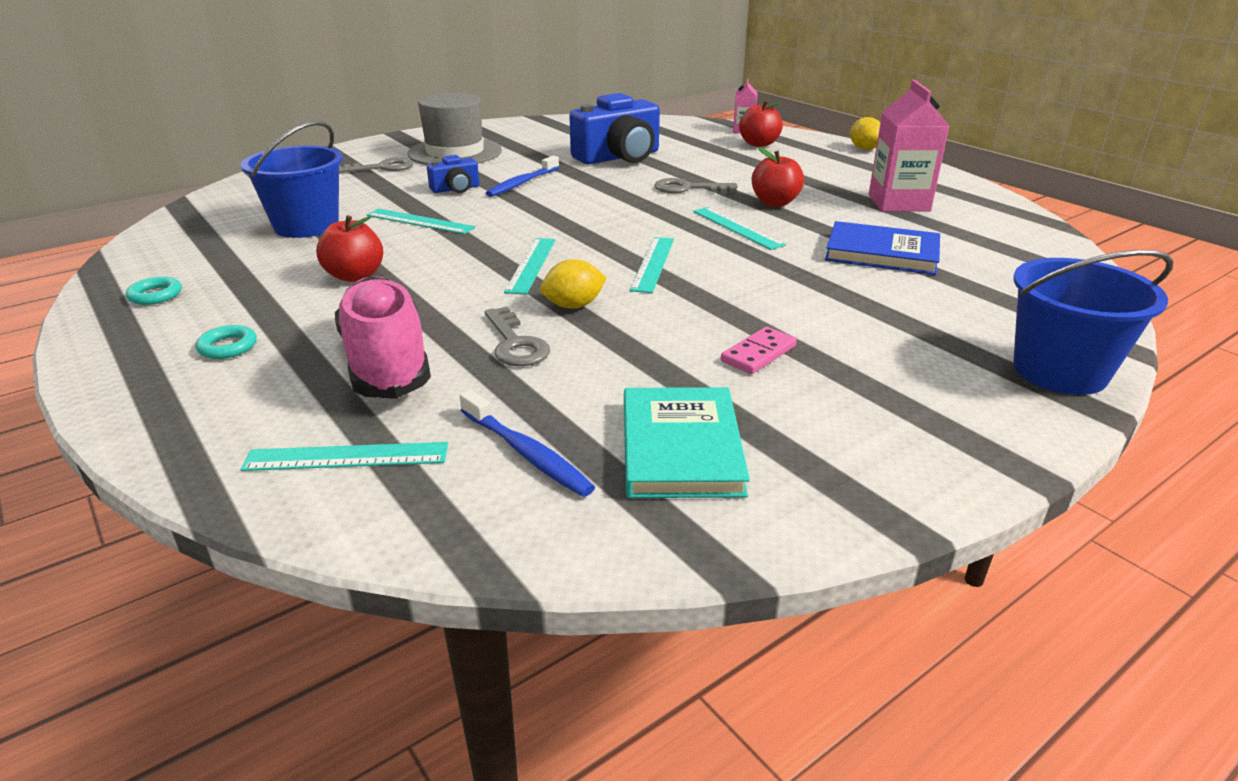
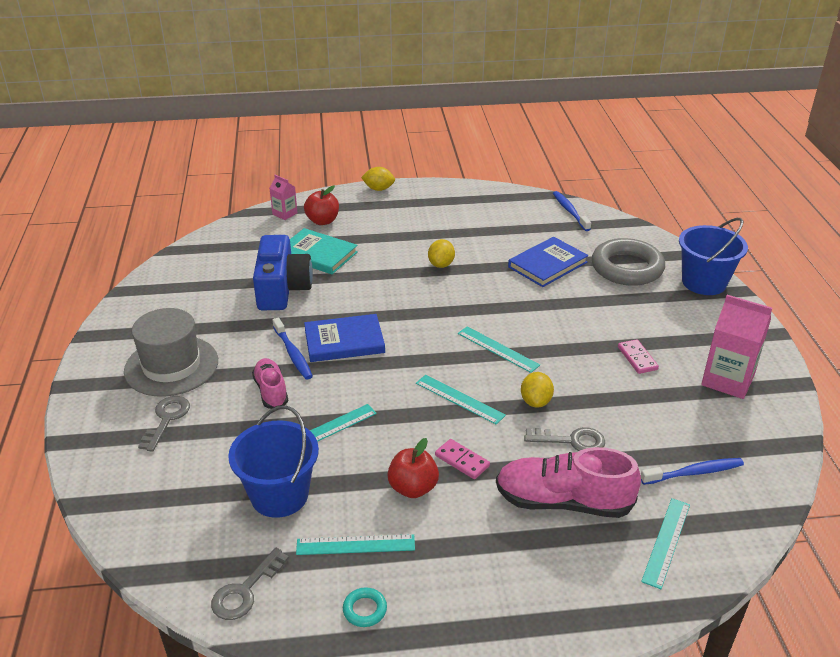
camera: 60 degrees left, 5 degrees up
turquoise ring [196,325,257,359] -> none
blue camera [427,155,480,193] -> pink shoe [252,358,288,409]
turquoise book [624,387,750,498] -> turquoise book moved to [290,228,358,274]
grey key [654,178,738,193] -> grey key moved to [211,548,289,620]
turquoise ruler [693,207,786,250] -> turquoise ruler moved to [296,534,415,555]
red apple [752,147,804,207] -> yellow lemon [428,239,455,268]
pink carton [869,80,949,212] -> pink carton moved to [701,295,772,399]
none -> blue book [304,314,385,362]
none -> pink domino [435,439,490,479]
none -> blue toothbrush [553,191,591,231]
none -> grey ring [592,238,665,286]

